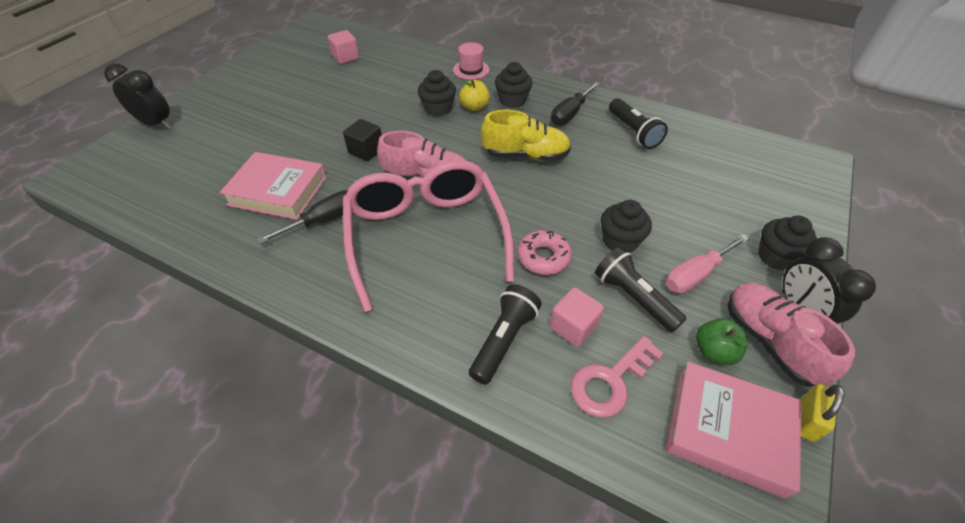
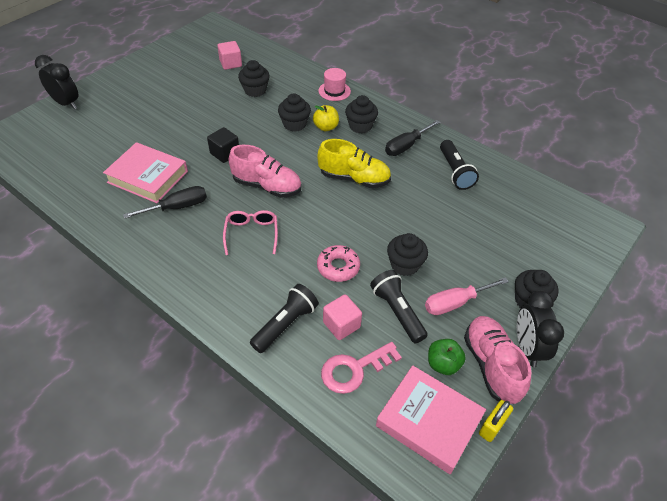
camera: 10 degrees right, 0 degrees up
pink glasses [343,160,514,312] -> pink glasses [223,210,278,255], size x0.44
none -> black cupcake [238,60,270,97]

